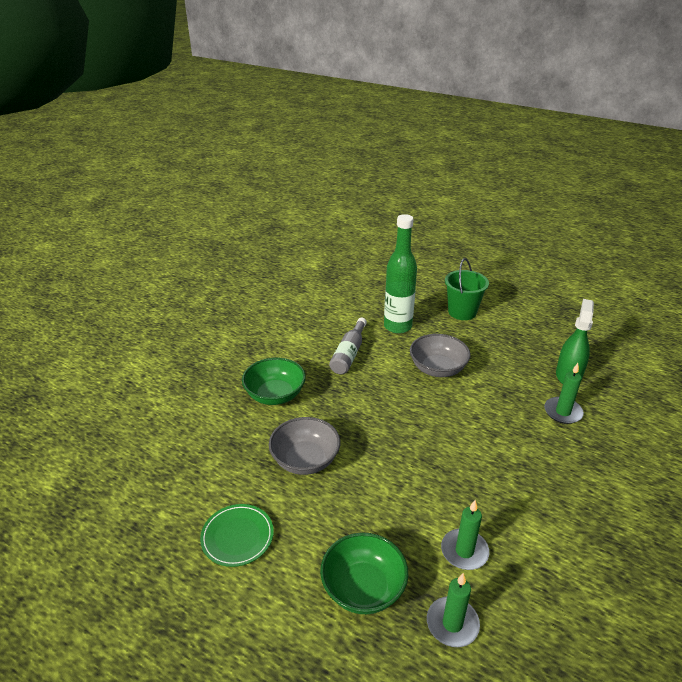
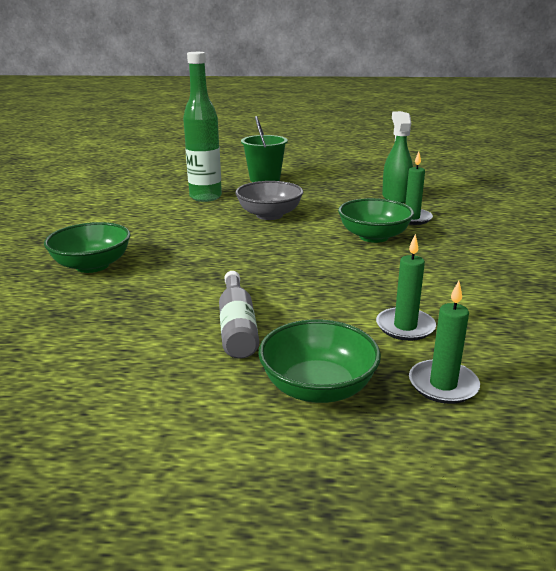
camera: 25 degrees left, 10 degrees down
green plate [200,504,274,567] -> none
grey bowl [269,417,340,475] -> none
grey bottle [329,318,367,374] -> grey bottle moved to [219,271,259,359]
none -> green bowl [338,198,414,243]

